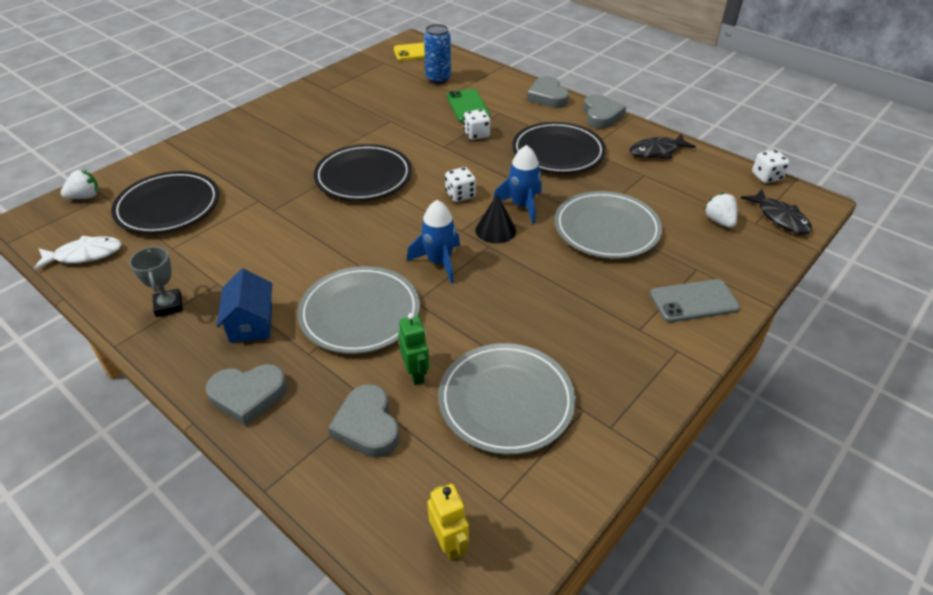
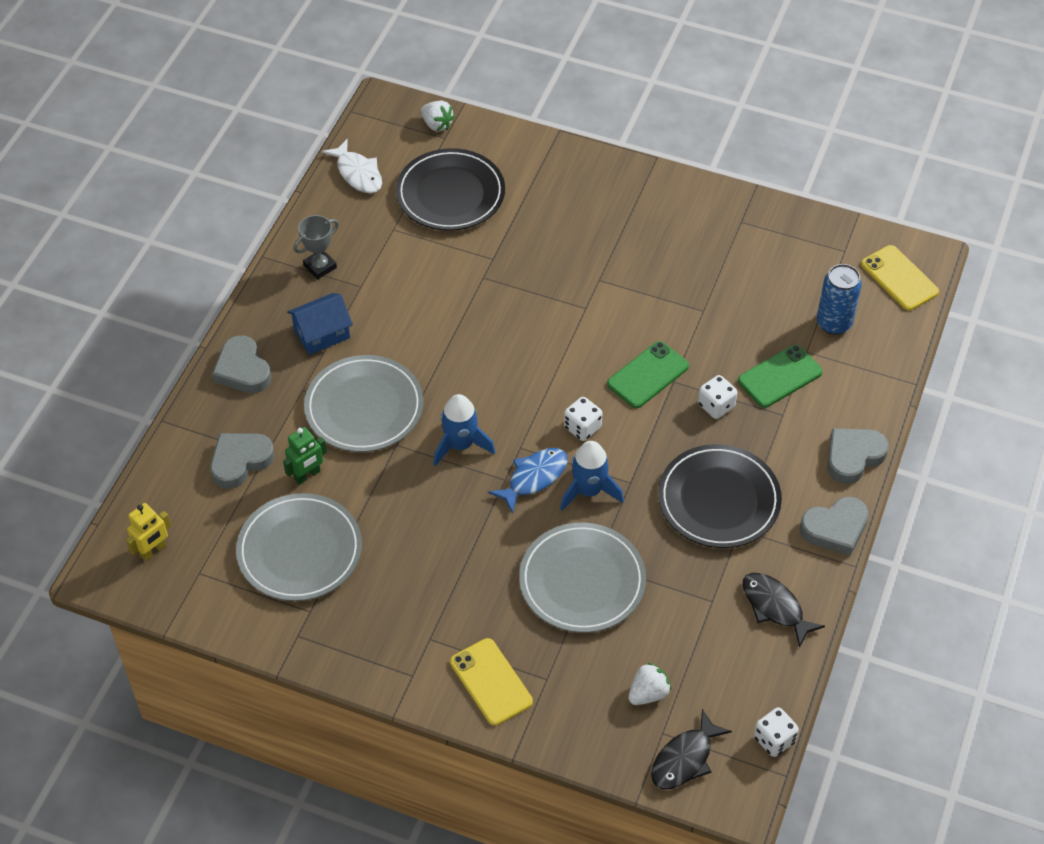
camera: 70 degrees right, 10 degrees up
black plate [314,144,412,201] -> none
black cone [475,195,516,244] -> blue fish [489,448,568,514]
grey phone [650,279,740,322] -> yellow phone [450,638,533,726]
none -> green phone [607,341,689,408]

